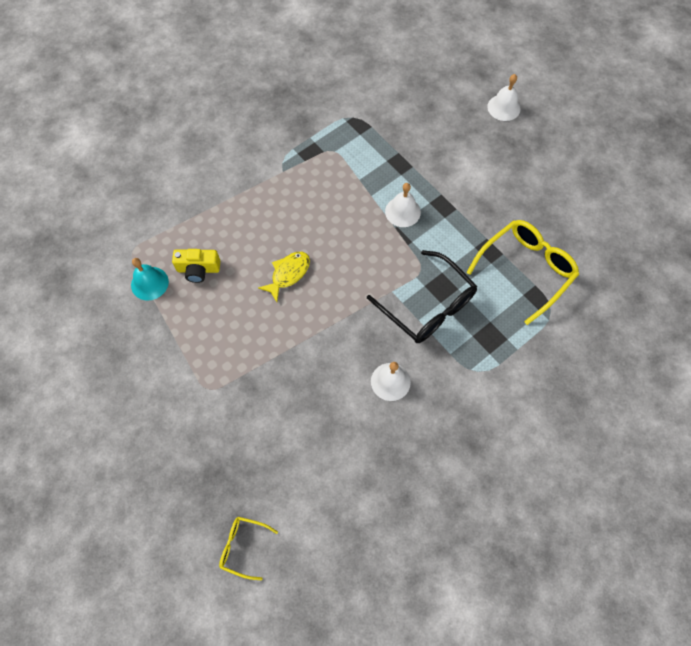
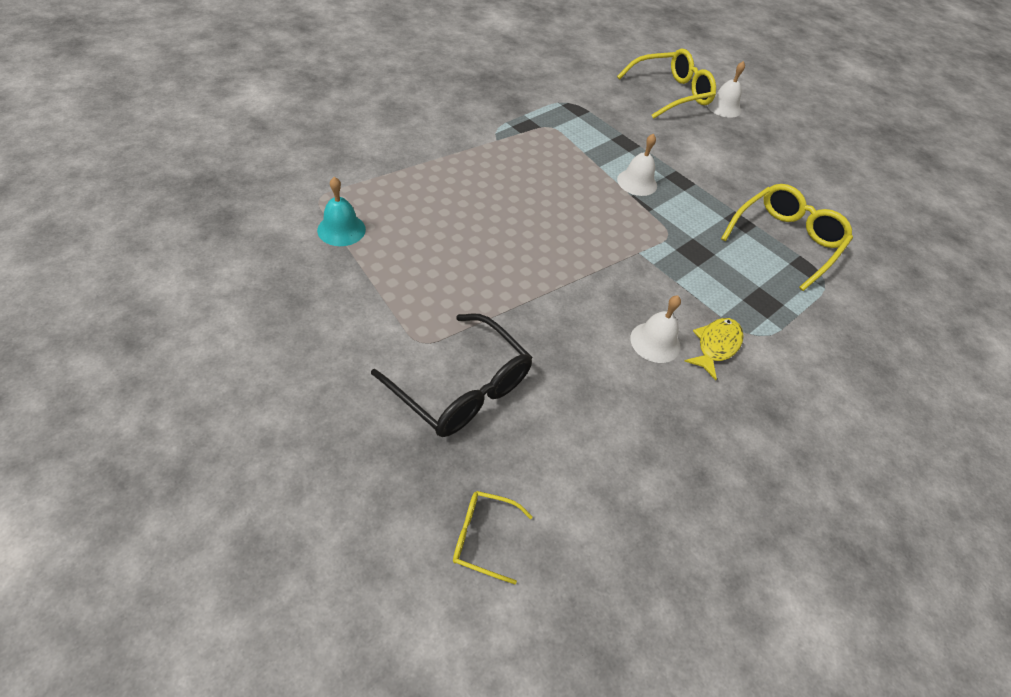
camera: 10 degrees left, 15 degrees down
yellow camera [172,249,220,283] -> none
yellow fish [258,252,310,302] -> yellow fish moved to [685,318,744,380]
black glasses [367,250,477,343] -> black glasses moved to [371,313,533,437]
none -> yellow glasses [617,49,716,119]

